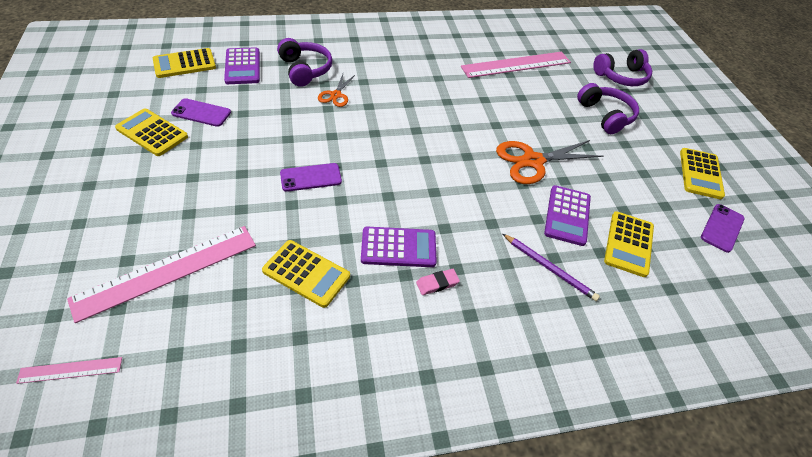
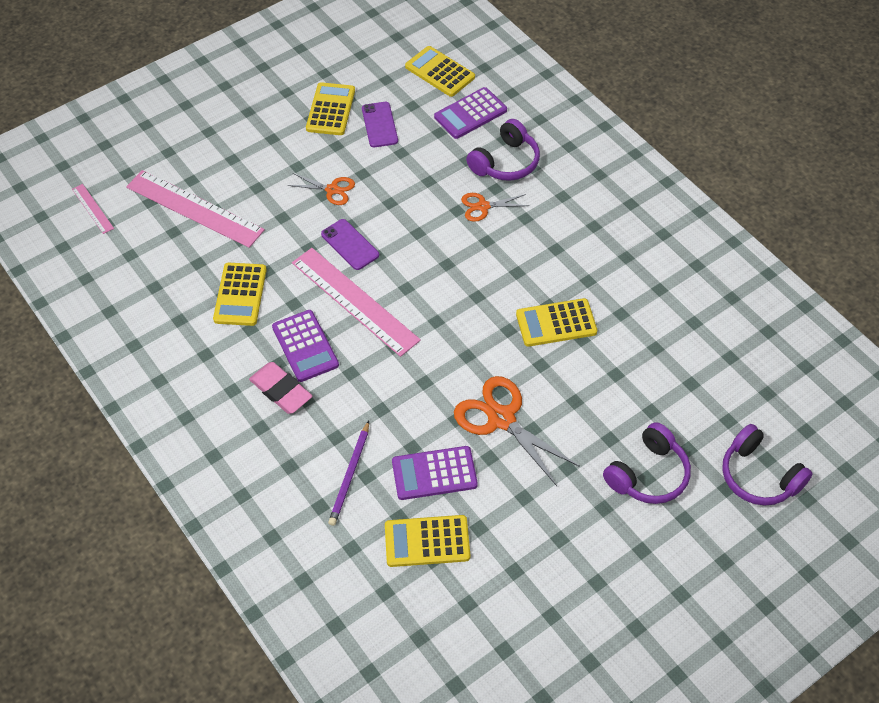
camera: 70 degrees right, 5 degrees up
pink eraser [416,269,460,295] -> pink eraser [249,362,313,414], size x1.69
pink ruler [461,52,571,78] -> pink ruler moved to [292,248,421,357]
yellow calculator [680,148,725,199] -> yellow calculator moved to [516,298,597,347]
purple phone [701,204,745,253] -> none
none -> orange scissors [287,173,355,205]

